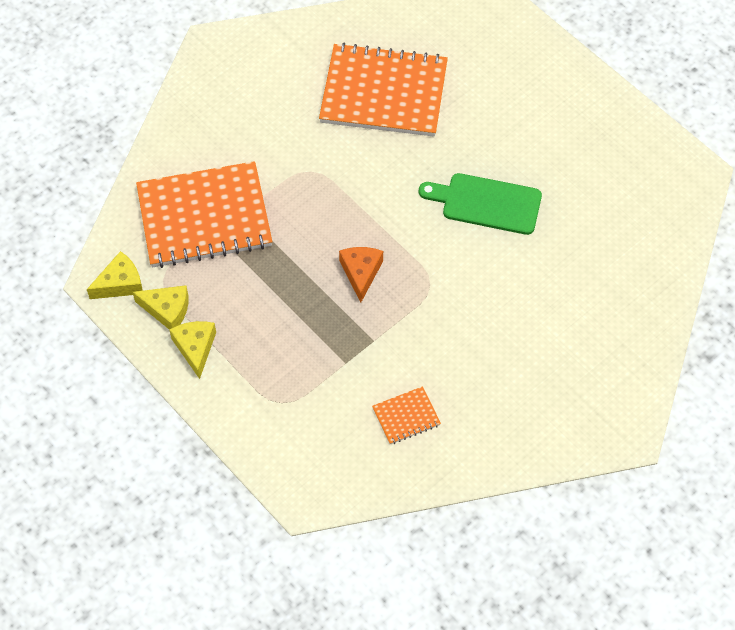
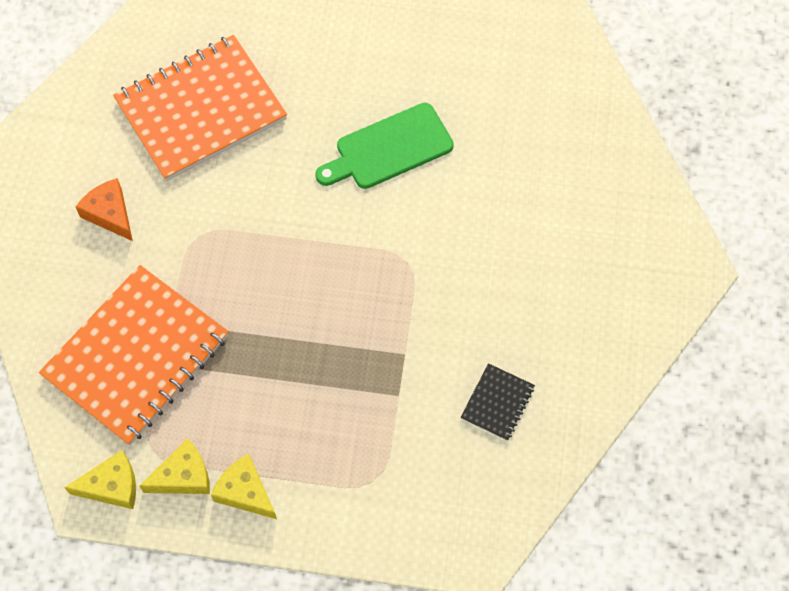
camera: 40 degrees left, 5 degrees up
yellow cheese [87,251,143,299] -> yellow cheese turned 60 degrees clockwise [64,450,136,509]
orange cheese [339,247,383,302] -> orange cheese moved to [76,178,133,241]
orange notebook [372,386,441,444] -> black notebook [461,363,535,441]

